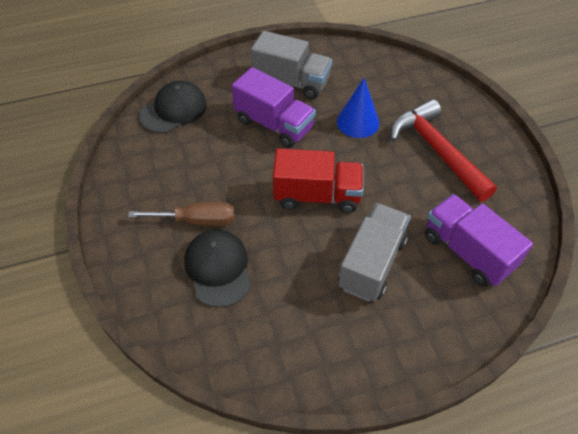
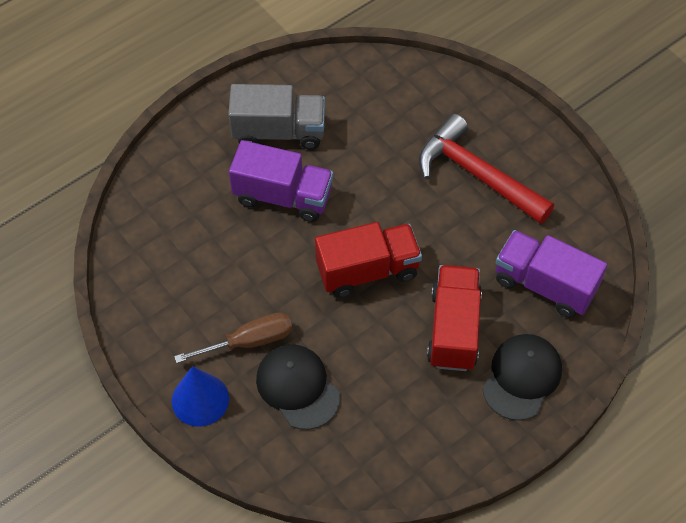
camera: 20 degrees left, 5 degrees up
black cap [139,81,207,133] -> black cap moved to [482,334,562,421]
blue cone [337,78,379,138] -> blue cone moved to [172,366,229,427]
grey truck [338,203,411,302] -> red truck [427,265,482,371]

